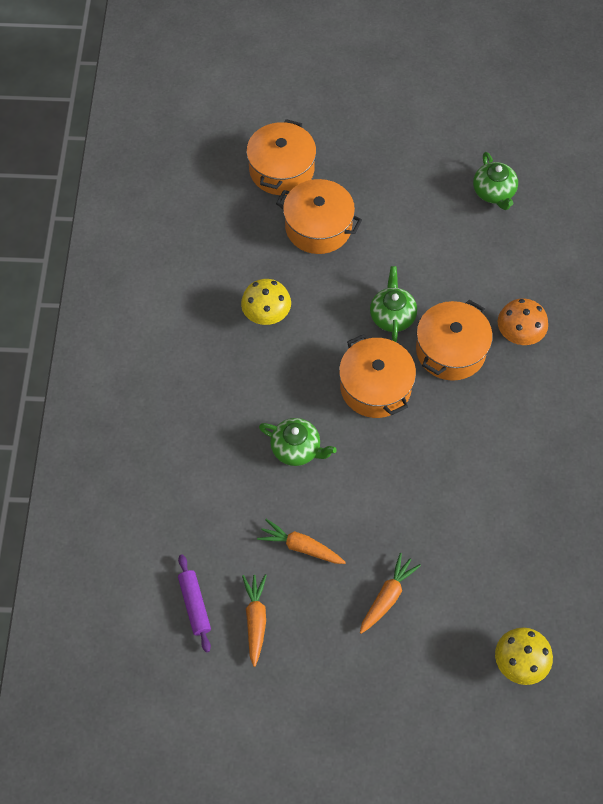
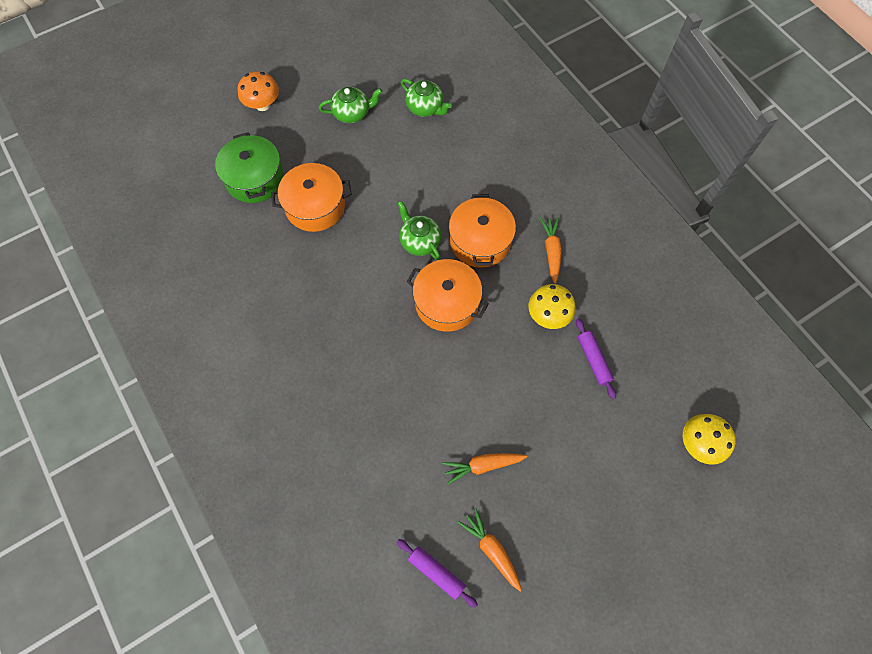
camera: 35 degrees left, 5 degrees up
yellow mushroom [241,279,291,325] -> yellow mushroom moved to [529,284,576,329]
orange pot [246,119,316,195] -> green pot [215,132,284,203]
green teapot [259,418,337,466] -> green teapot moved to [319,87,382,123]
orange carrot [360,553,421,634] -> orange carrot moved to [540,217,562,284]
orange mushroom [497,298,548,345] -> orange mushroom moved to [237,71,279,111]
none -> purple rolling pin [576,318,616,399]

